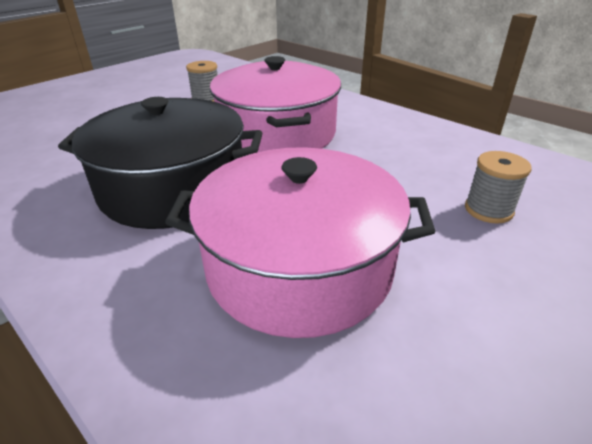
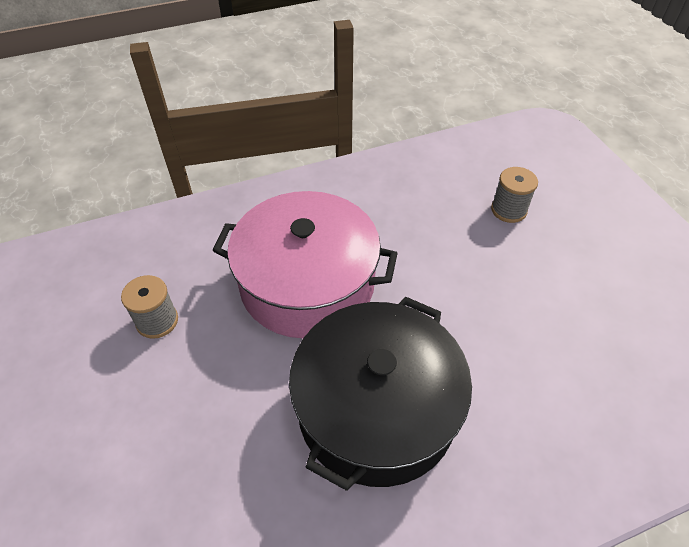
camera: 65 degrees left, 15 degrees up
pink pot [165,147,435,338] -> none

